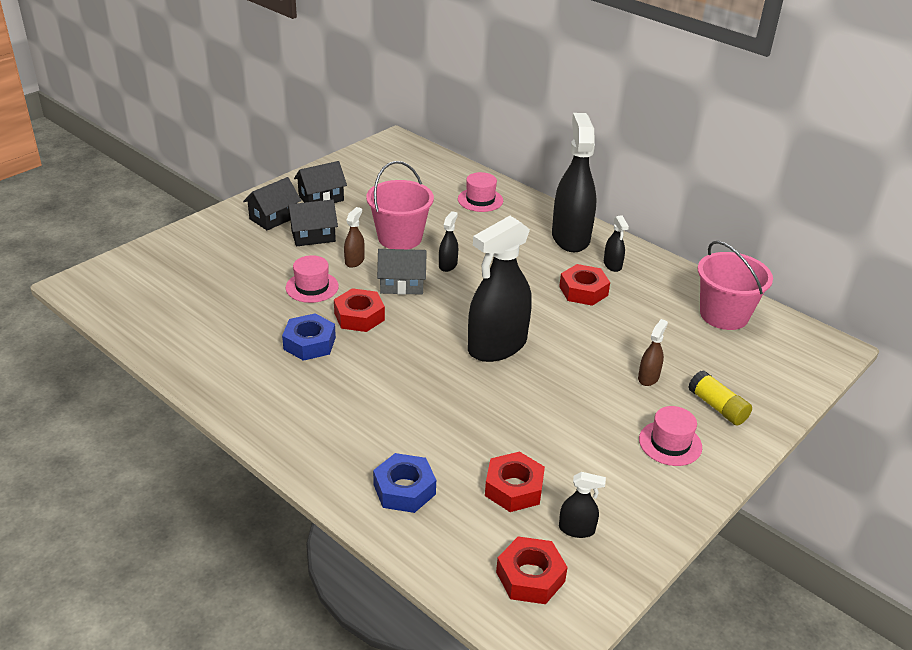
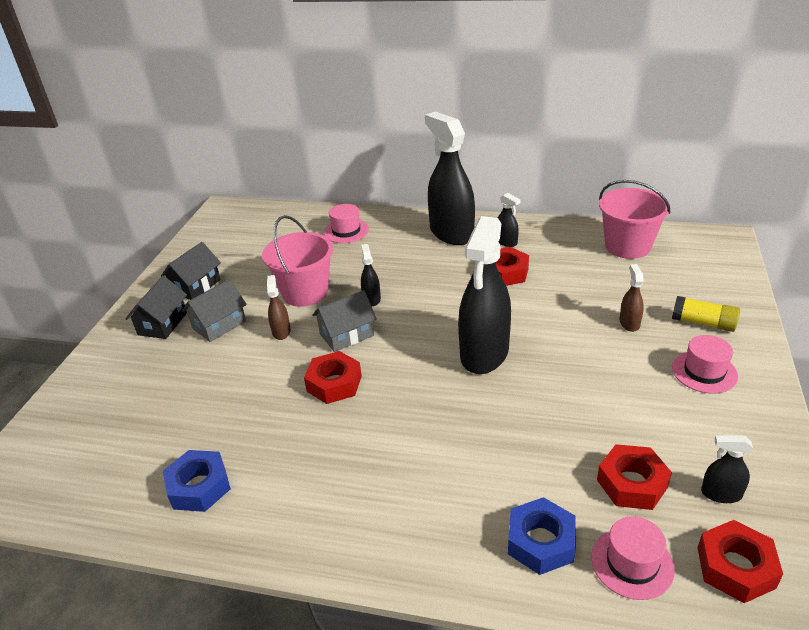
camera: 25 degrees left, 0 degrees up
blue nut [282,313,336,361] -> blue nut moved to [163,450,231,512]
pink hat [286,255,339,303] -> pink hat moved to [591,516,675,600]
black house [287,200,338,246] -> grey house [182,279,247,342]
black spray bottle [559,472,606,538] -> black spray bottle turned 150 degrees counterclockwise [701,435,753,503]

